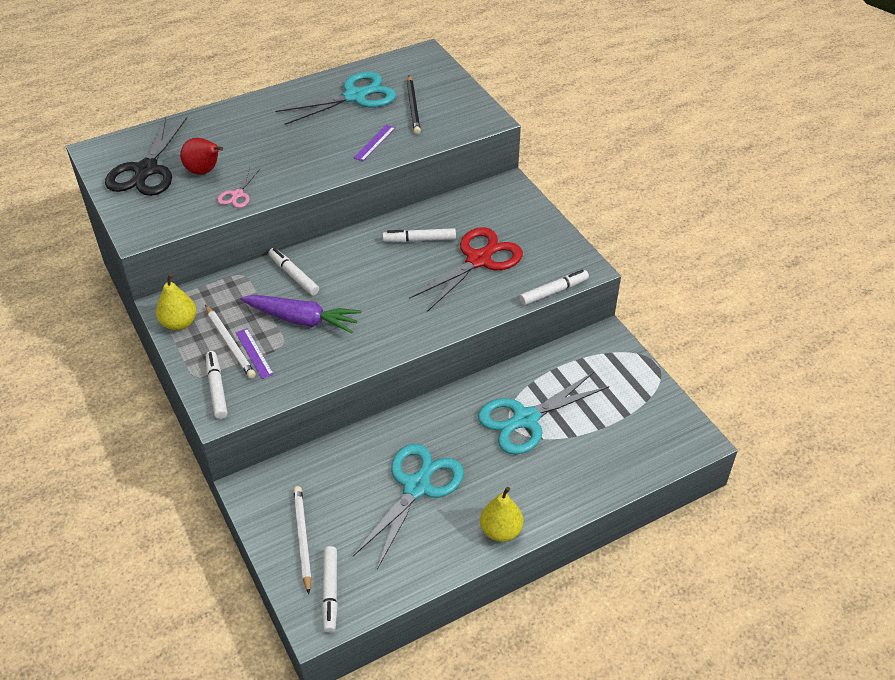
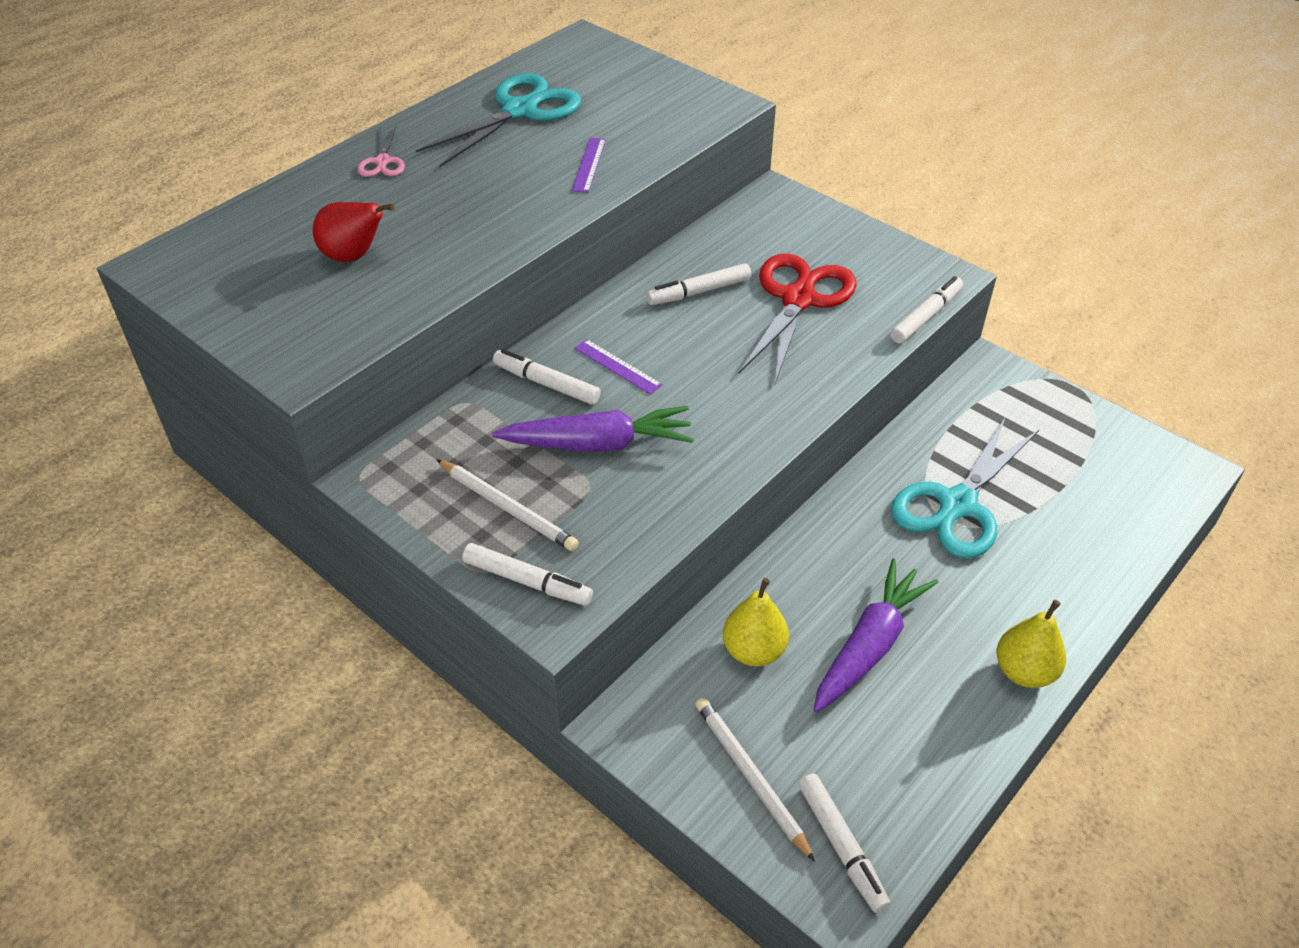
camera: 20 degrees left, 0 degrees up
black scissors [105,117,187,196] -> none
yellow pear [156,273,197,331] -> yellow pear moved to [723,578,789,666]
white marker [206,351,228,419] -> white marker turned 150 degrees clockwise [462,543,593,606]
pink scissors [217,168,260,208] -> pink scissors moved to [357,127,405,177]
purple ruler [236,328,274,379] -> purple ruler moved to [574,339,663,394]
turquoise scissors [353,444,464,569] -> purple carrot [813,558,938,712]
black pencil [407,76,421,134] -> none

